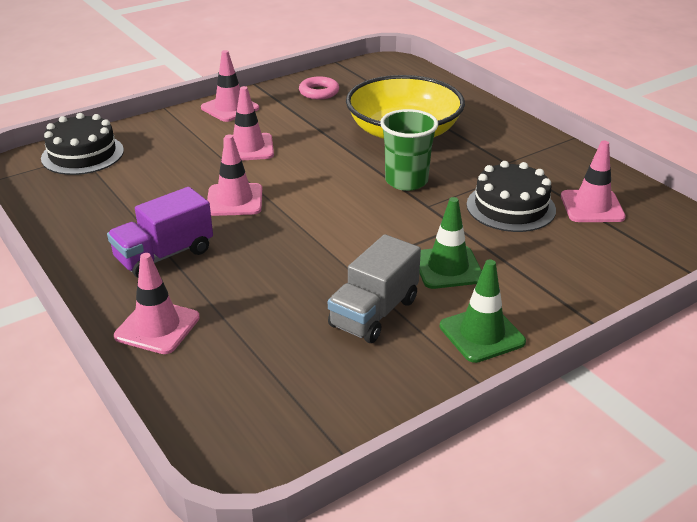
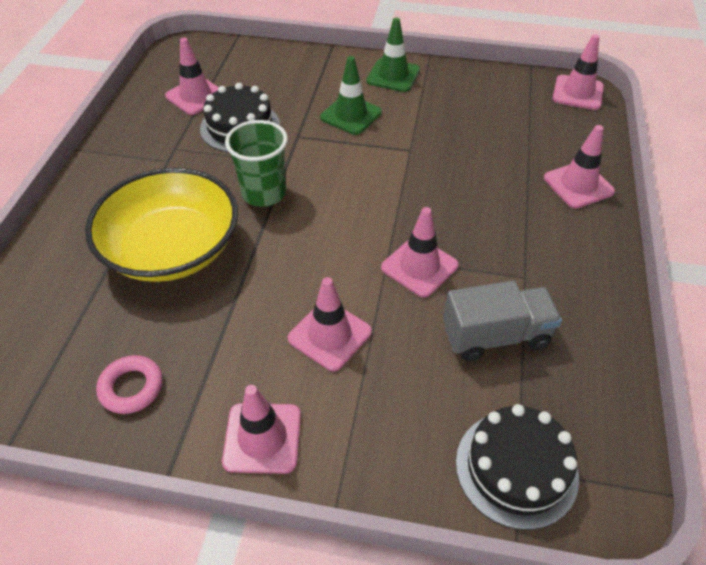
camera: 135 degrees left, 15 degrees up
purple truck [107,187,213,278] -> none
grey truck [328,234,421,343] -> grey truck moved to [443,281,562,362]
none -> pink traffic cone [552,34,604,110]

